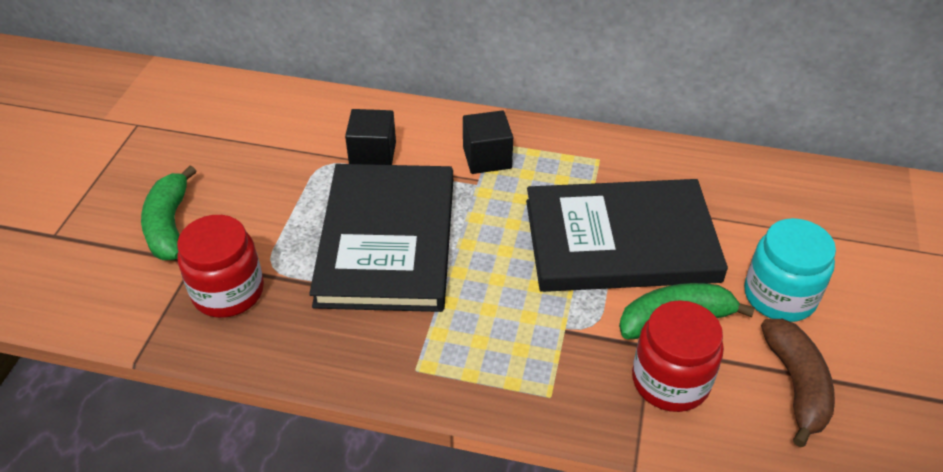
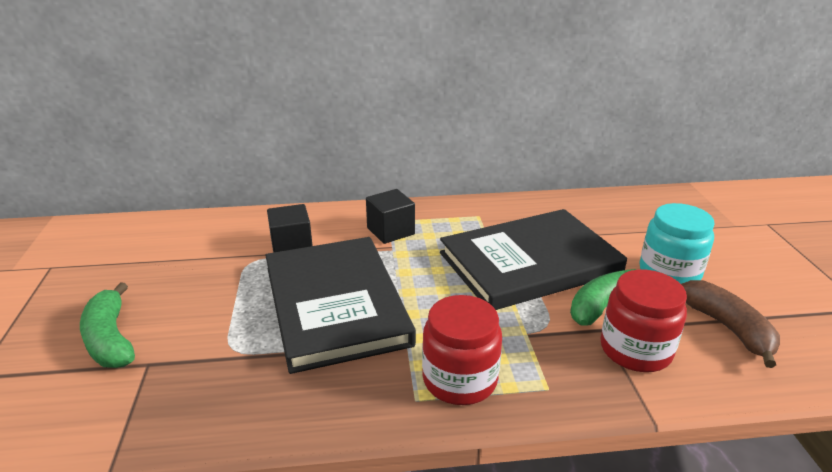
camera: 20 degrees left, 15 degrees down
red jar [177,215,264,318] -> red jar moved to [422,295,502,405]

